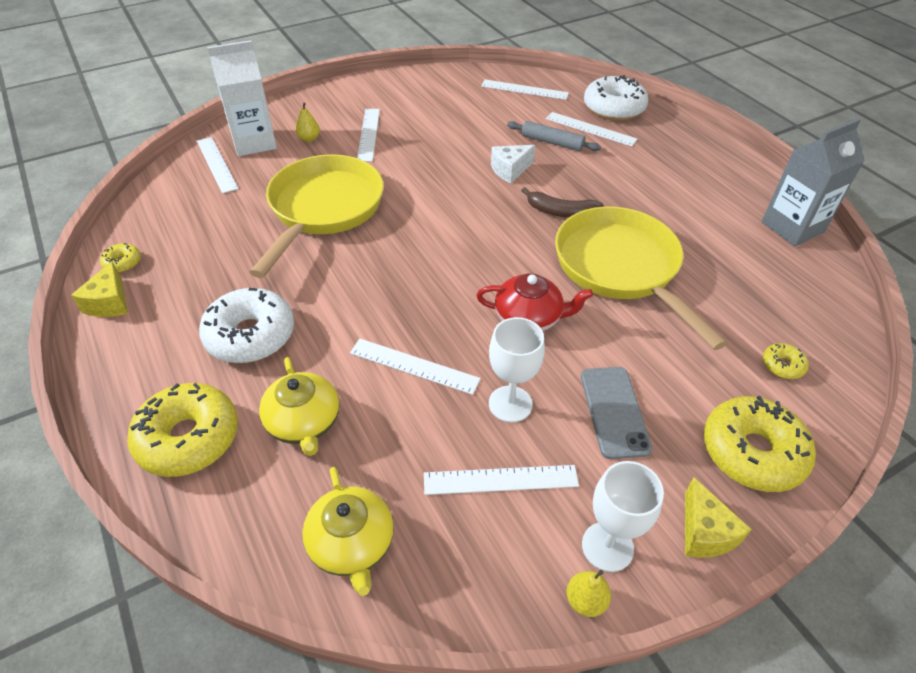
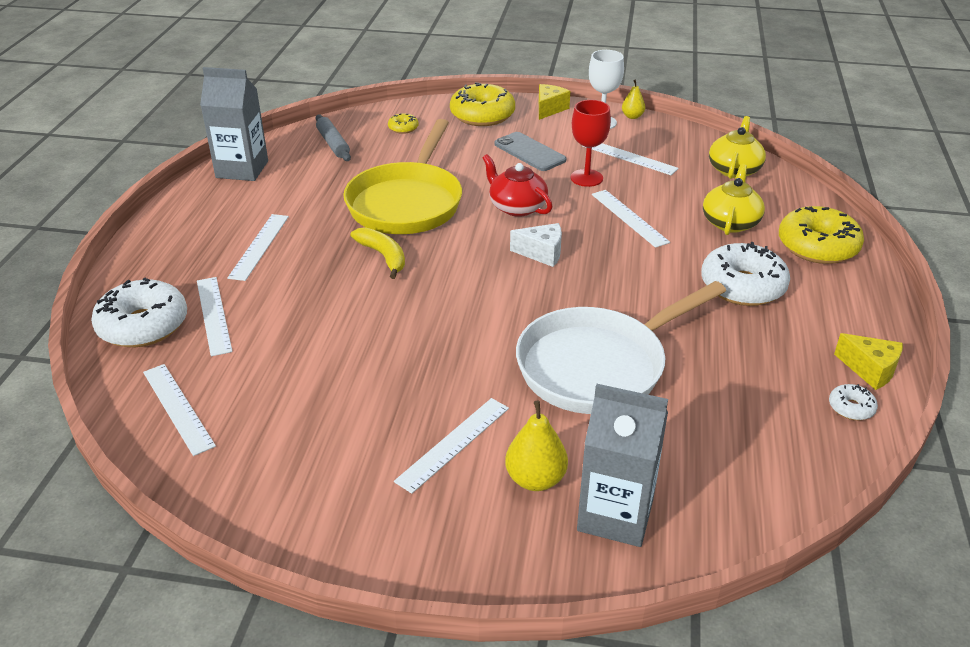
camera: 140 degrees left, 10 degrees down
yellow cheese [71,261,128,317] -> yellow cheese turned 90 degrees clockwise [834,333,903,390]
yellow donut [100,243,141,273] -> white donut [829,384,878,420]
white ruler [197,137,239,194] -> white ruler moved to [227,214,289,281]
white carton [207,40,277,156] -> grey carton [577,384,668,547]
yellow pan [249,154,384,278] -> white pan [516,281,726,414]
yellow pear [295,102,320,142] -> yellow pear [505,400,568,491], size x1.60
white goblet [489,317,545,422] -> red goblet [571,100,611,187]
white cheese [491,145,535,183] -> white cheese moved to [510,223,562,267]
grey rolling pin [507,121,601,151] -> grey rolling pin moved to [315,114,351,161]
brown banana [521,187,603,218] -> yellow banana [350,227,405,279]
grey phone [581,367,652,459] -> grey phone turned 75 degrees counterclockwise [494,132,566,171]

